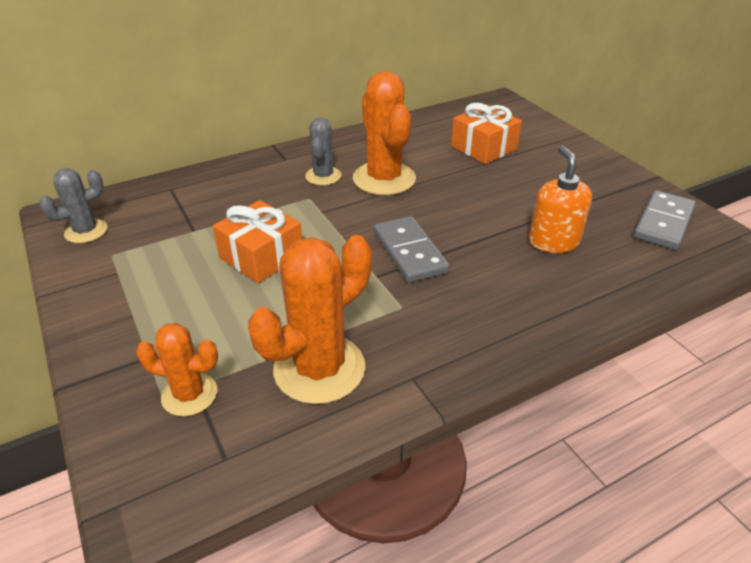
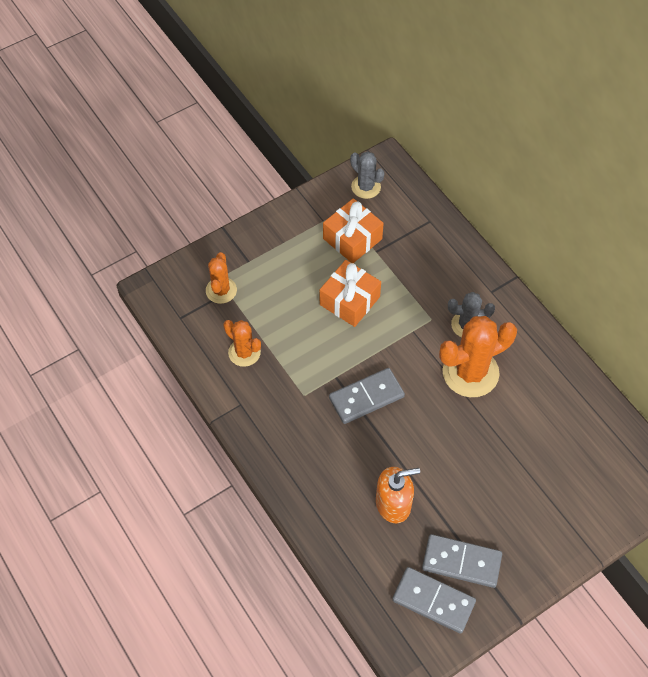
camera: 85 degrees right, 20 degrees up
orange cactus [248,235,372,404] -> orange cactus [223,320,261,367], size x0.58
orange gift [451,103,522,164] -> orange gift moved to [323,198,384,263]
none -> grey domino [422,534,502,588]

